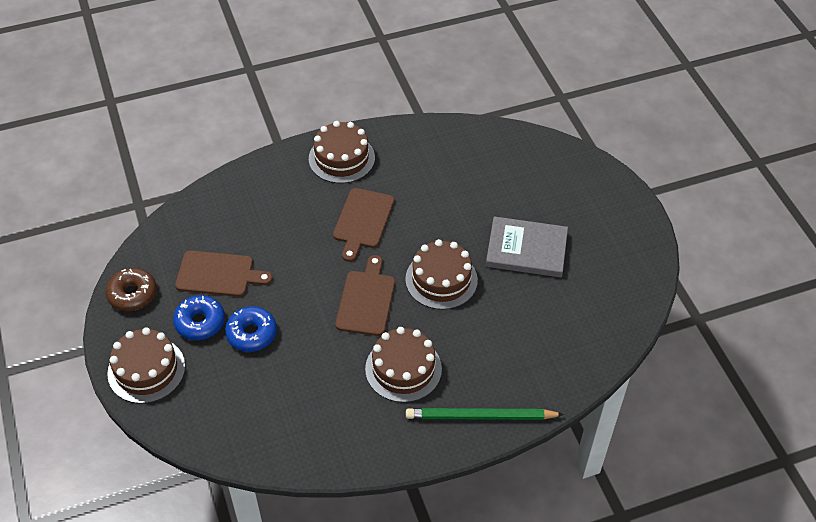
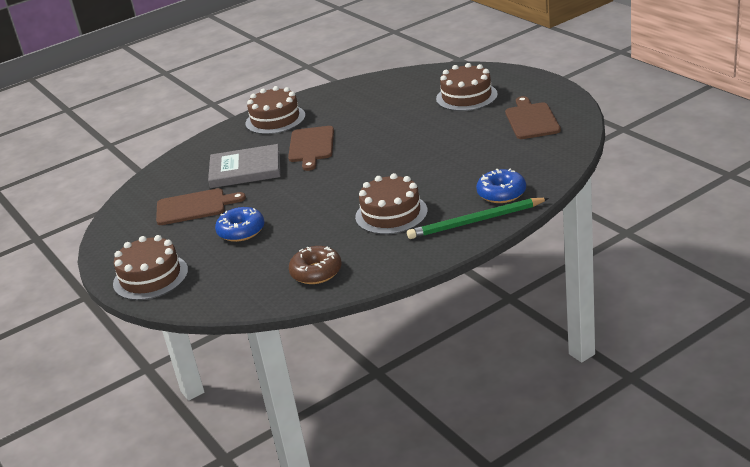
camera: 10 degrees left, 20 degrees down
brown donut [105,268,157,311] -> brown donut moved to [289,246,342,284]
blue donut [173,295,225,340] -> blue donut moved to [476,169,526,203]
brown cutting board [335,255,395,336] -> brown cutting board moved to [505,96,561,139]
brown cake [405,239,478,310] -> brown cake moved to [436,63,498,111]
grey book [486,216,568,278] -> grey book moved to [208,144,281,188]

